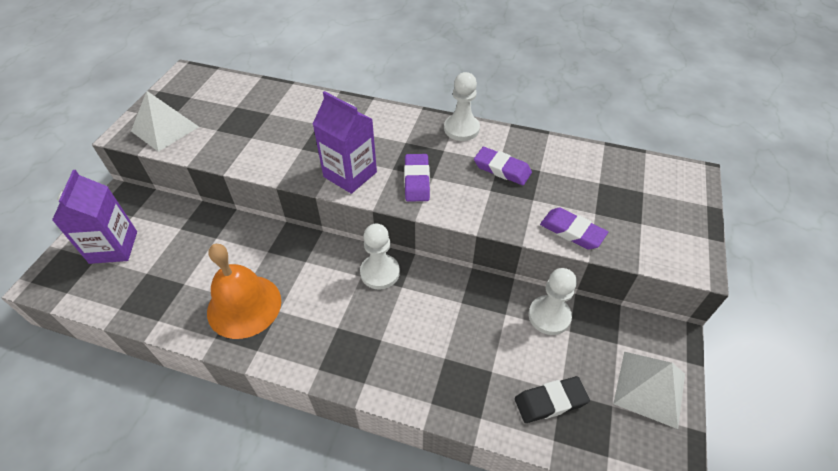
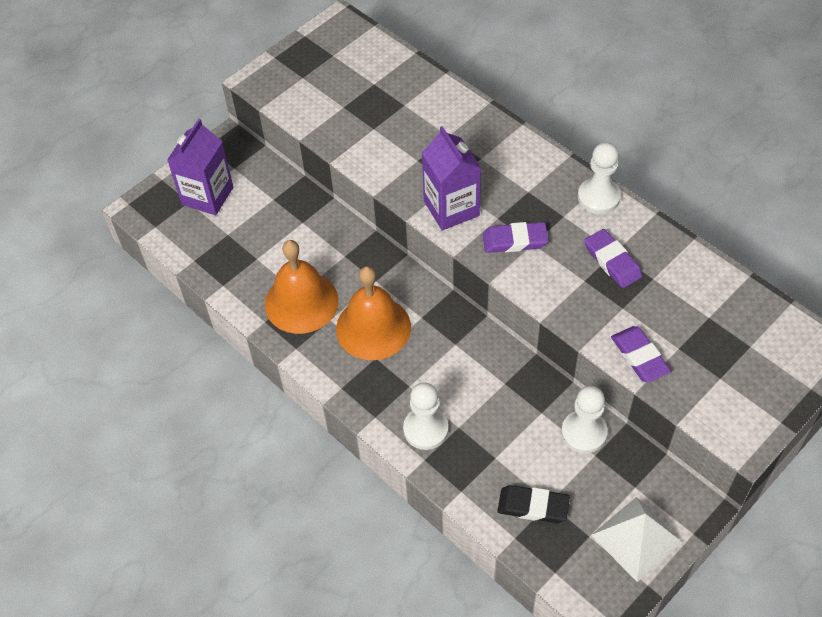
camera: 30 degrees right, 5 degrees up
white pyramid [131,91,199,152] -> none
white pawn [360,224,400,289] -> white pawn moved to [403,382,448,450]
purple eraser [404,154,430,201] -> purple eraser turned 60 degrees clockwise [483,222,549,253]
none -> orange bell [336,266,411,360]

